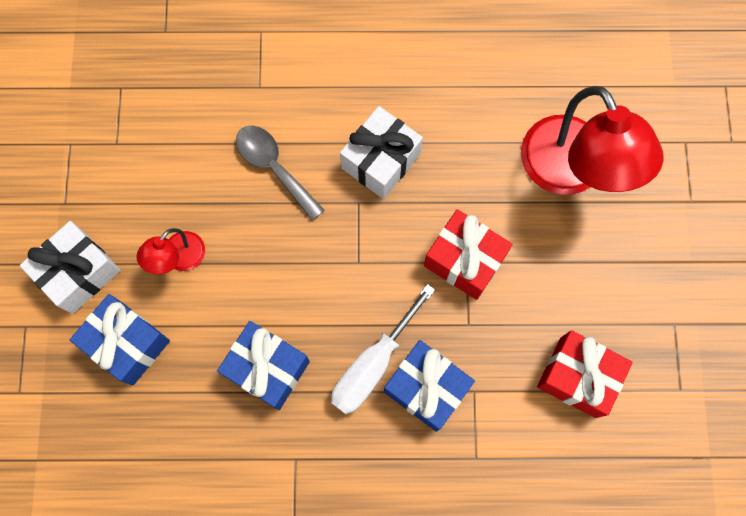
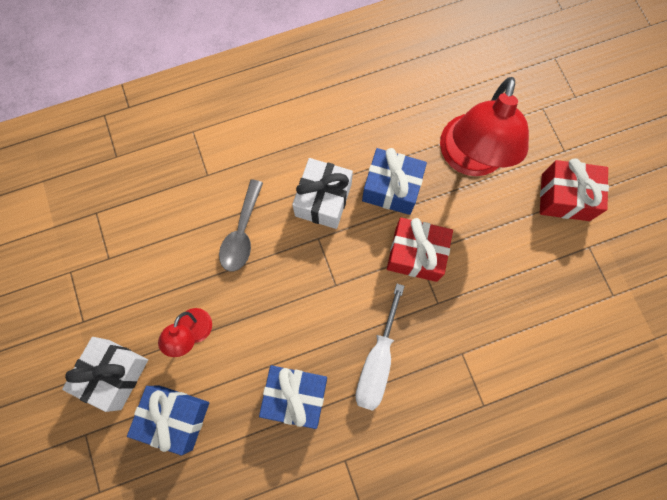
camera: 20 degrees left, 0 degrees up
grey spoon [236,125,324,220] -> grey spoon turned 105 degrees counterclockwise [219,179,263,272]
blue gift [384,340,475,432] -> blue gift moved to [362,148,427,215]
red lamp [521,86,664,195] -> red lamp turned 60 degrees clockwise [440,77,529,176]
red gift [537,330,633,418] -> red gift moved to [540,158,609,221]

